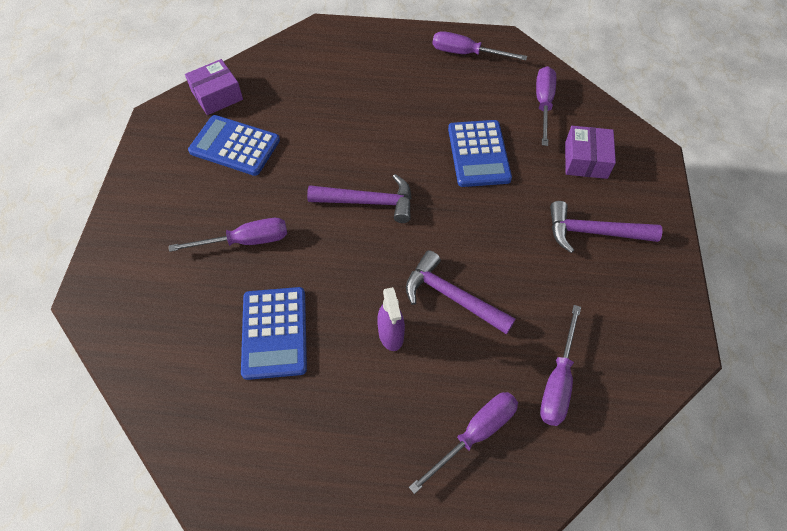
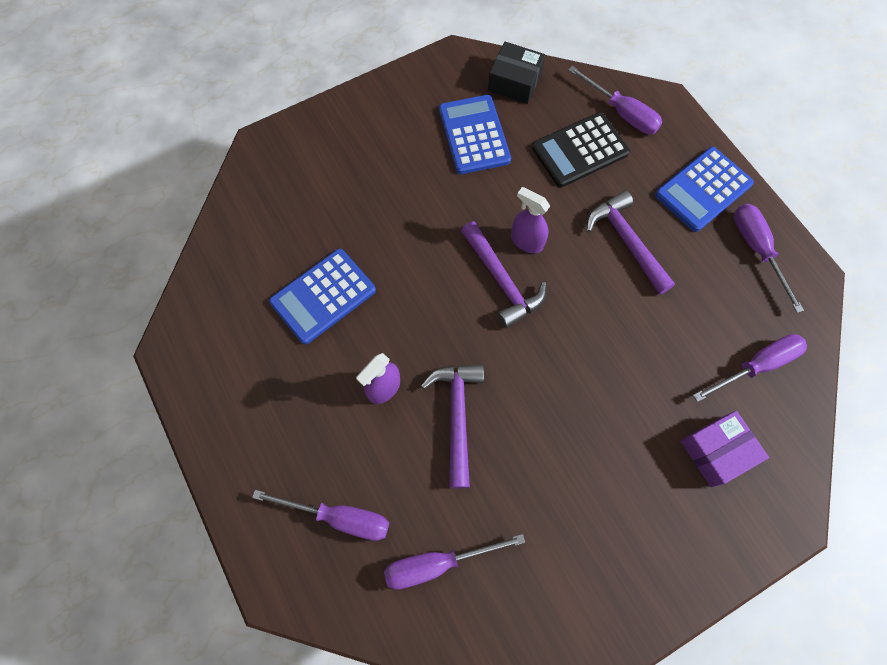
camera: 55 degrees right, 10 degrees up
purple screwdriver [169,218,287,252] -> purple screwdriver moved to [568,66,662,134]
purple box [185,59,243,115] -> black box [488,42,545,104]
blue calculator [448,120,512,187] -> blue calculator moved to [655,147,754,232]
purple hammer [550,201,663,253] -> purple hammer moved to [586,191,675,295]
none -> purple spray bottle [511,187,550,253]
none -> black calculator [532,112,630,187]

